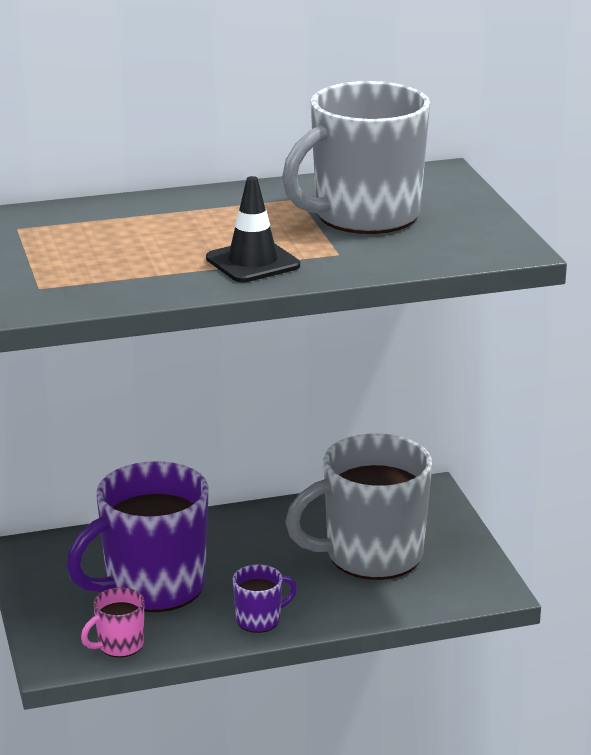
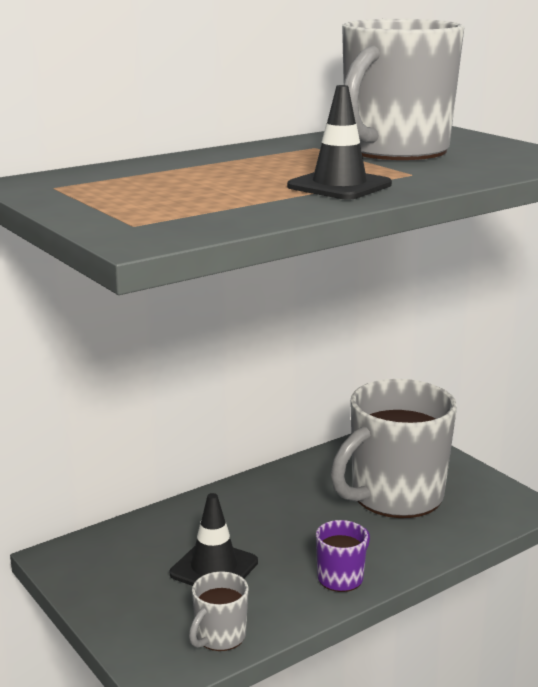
camera: 20 degrees left, 5 degrees down
purple mug [66,461,209,612] -> black traffic cone [170,493,258,586]
pink mug [81,587,144,657] -> grey mug [189,572,249,651]

